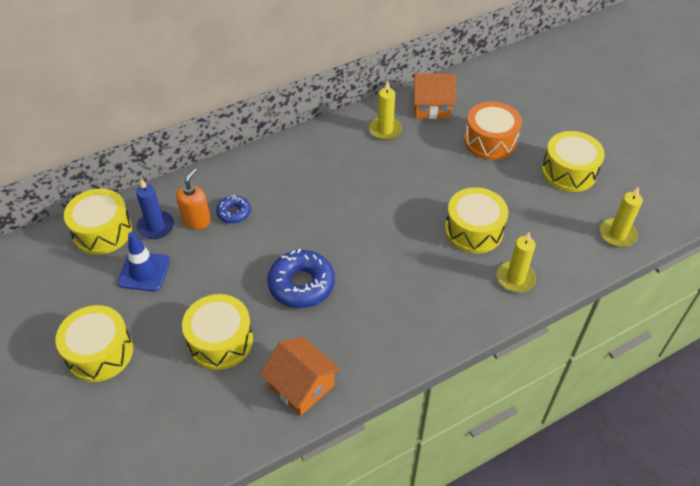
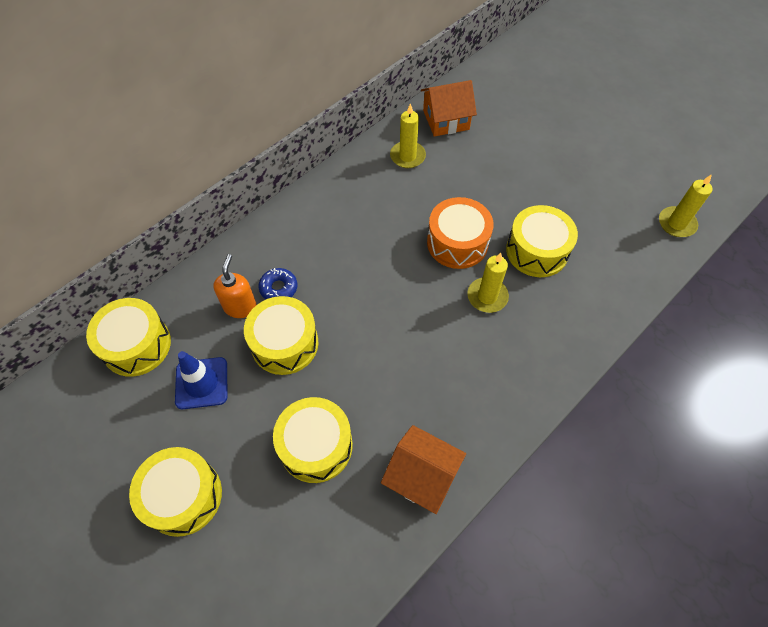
camera: 15 degrees left, 10 degrees up
blue candle [136,178,174,239] -> none
blue donut [267,249,335,308] -> none
orange drum [464,102,522,160] -> orange drum moved to [427,197,494,269]
yellow candle [497,232,536,292] -> yellow candle moved to [467,253,509,313]
yellow drum [542,131,605,192] -> yellow drum moved to [244,296,318,375]

